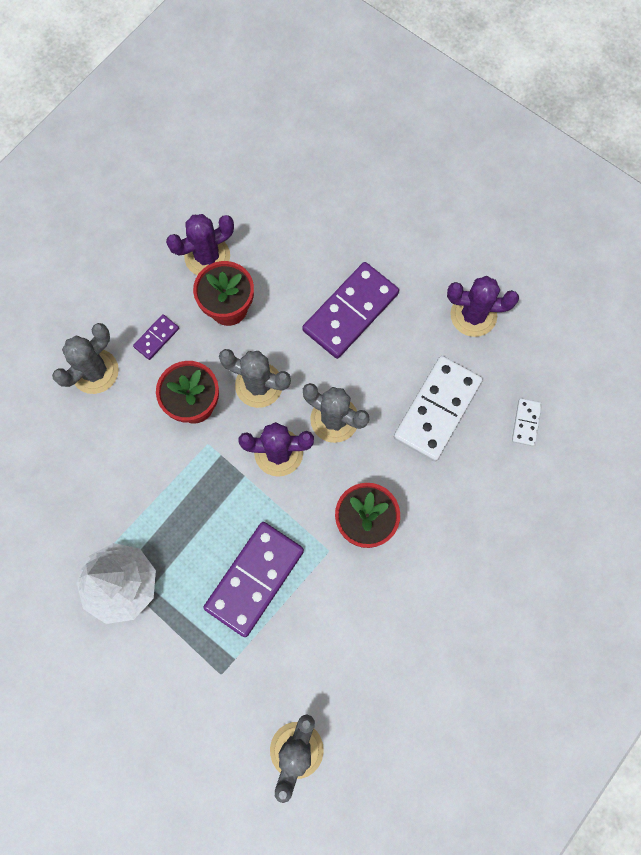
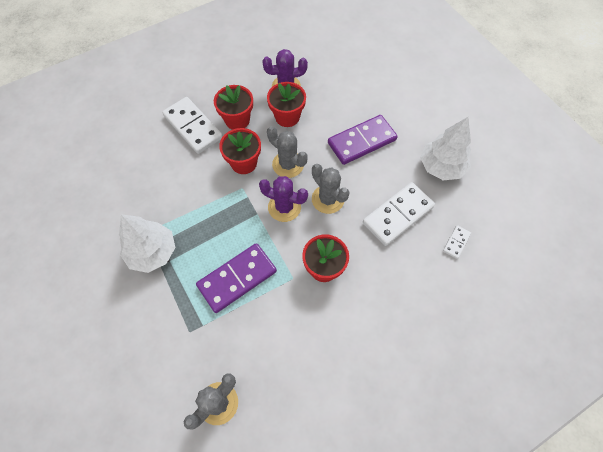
camera: 20 degrees right, 10 degrees down
grey cactus [52,323,119,394] -> white domino [162,97,223,154]
purple domino [133,314,179,360] -> red flower pot [214,85,253,130]
purple cactus [447,276,519,337] -> white tree [420,117,471,180]

